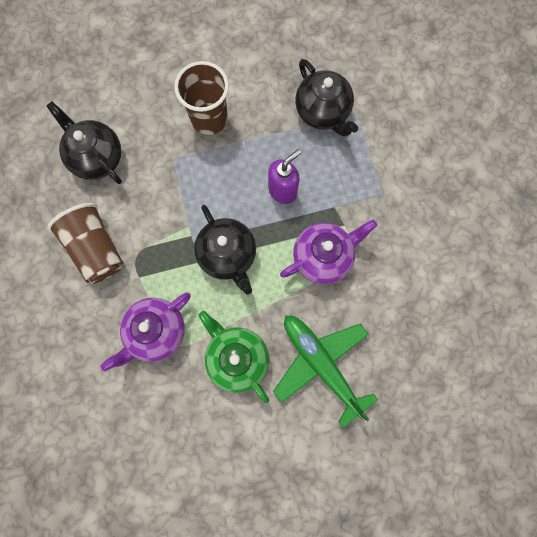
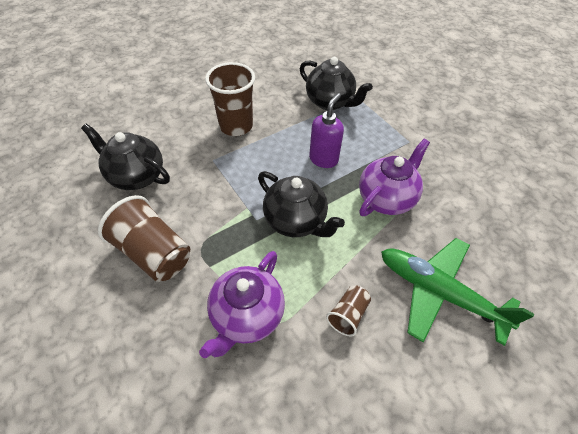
camera: 20 degrees left, 25 degrees down
green teapot [198,311,269,403] -> brown cup [326,285,371,336]

